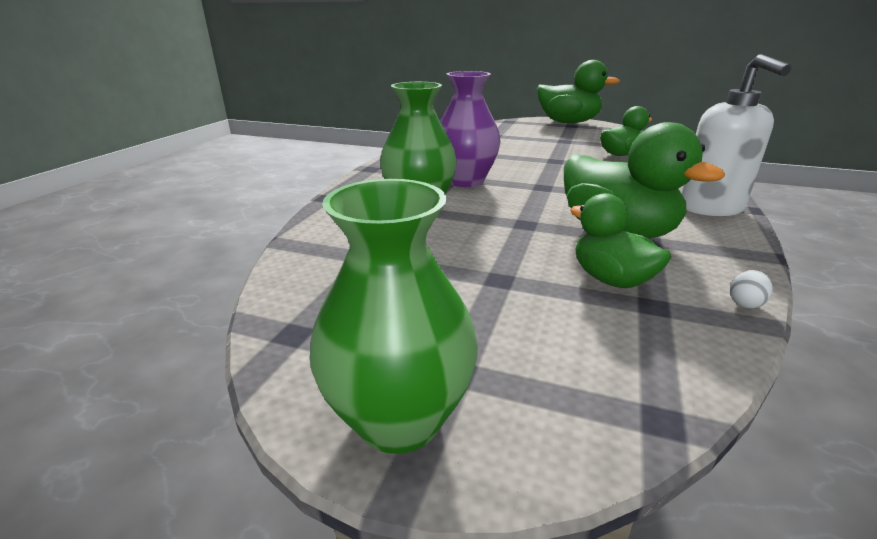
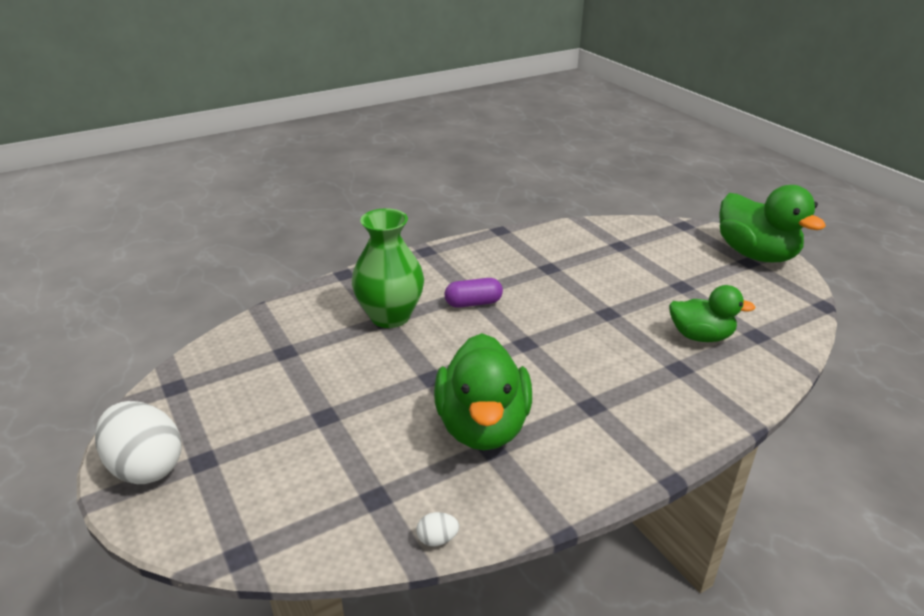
camera: 40 degrees right, 5 degrees up
green vase [309,179,478,454] -> white egg [95,401,182,484]
purple vase [440,71,500,187] -> purple capsule [444,278,503,308]
green duck [570,193,671,288] -> none
white soap dispenser [681,54,792,216] -> none

